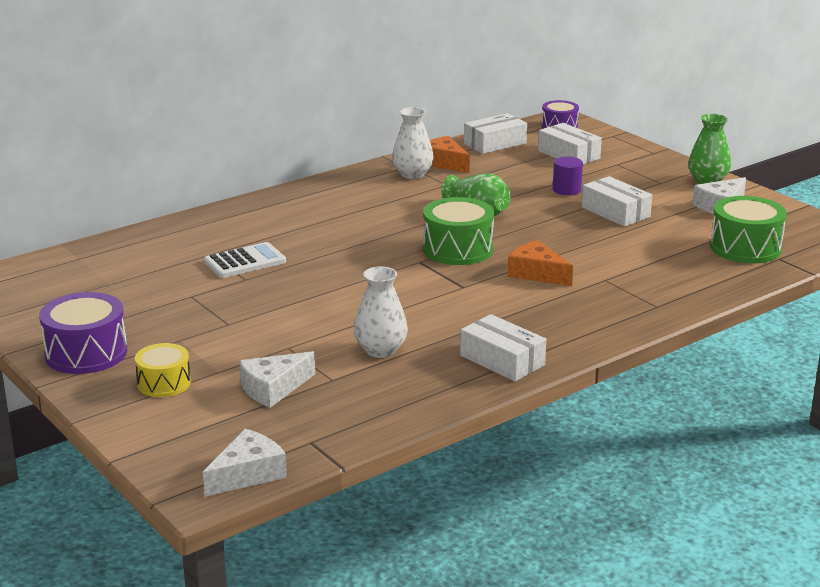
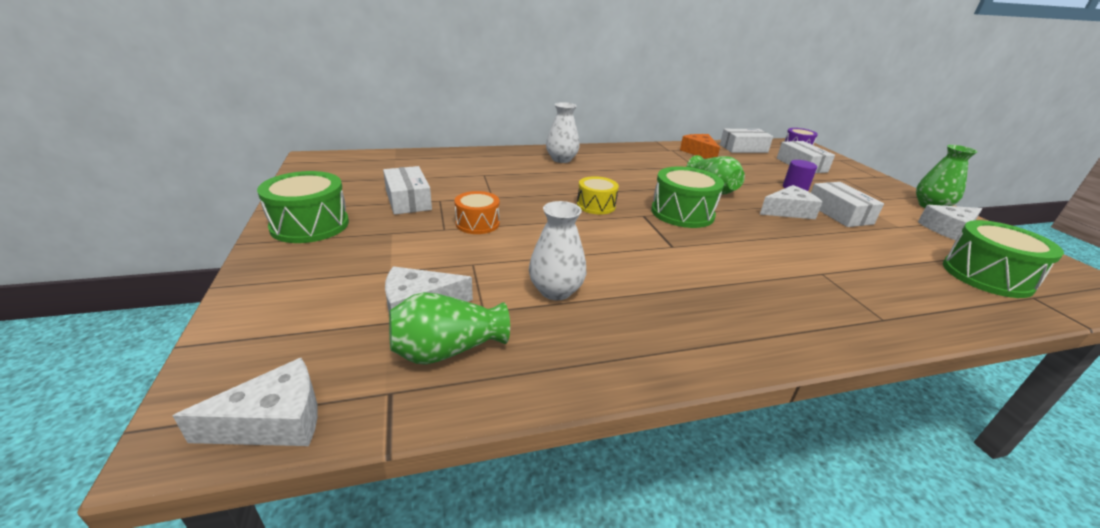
camera: 20 degrees right, 5 degrees up
purple drum [39,292,127,374] -> green drum [257,171,349,243]
yellow drum [135,343,191,397] -> yellow drum moved to [577,176,619,214]
white calculator [204,242,286,278] -> none
white vase [392,107,434,179] -> white vase moved to [546,102,580,163]
white box [460,314,546,381] -> white box moved to [383,166,432,215]
orange cheese [508,240,573,286] -> none
none -> green vase [389,292,510,365]
none -> orange drum [454,191,499,234]
none -> white cheese [760,185,822,219]

